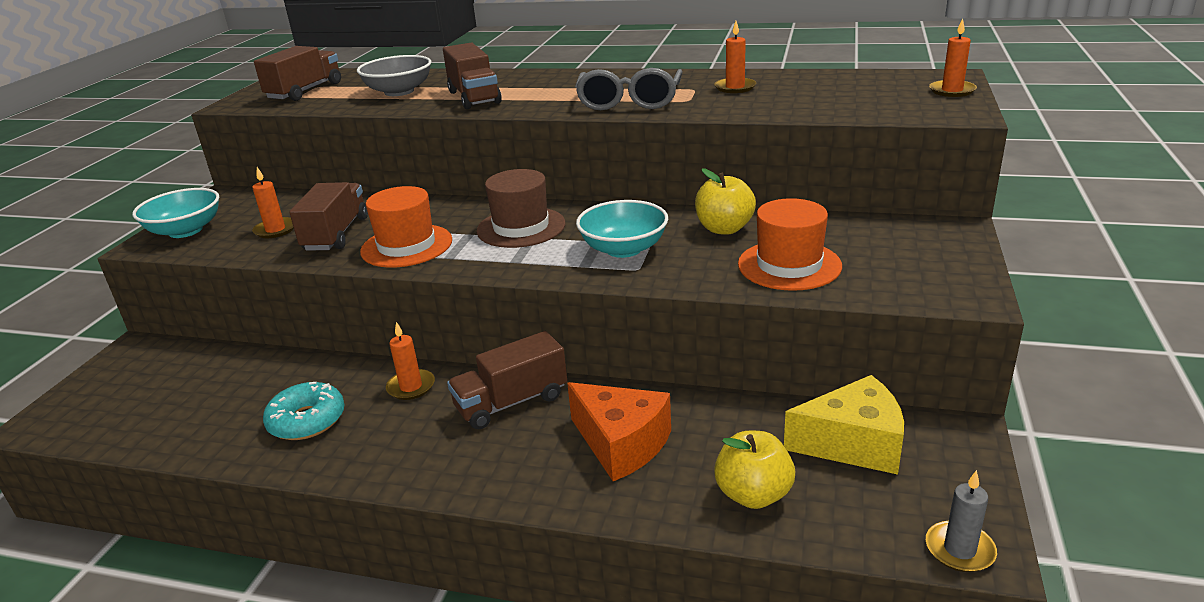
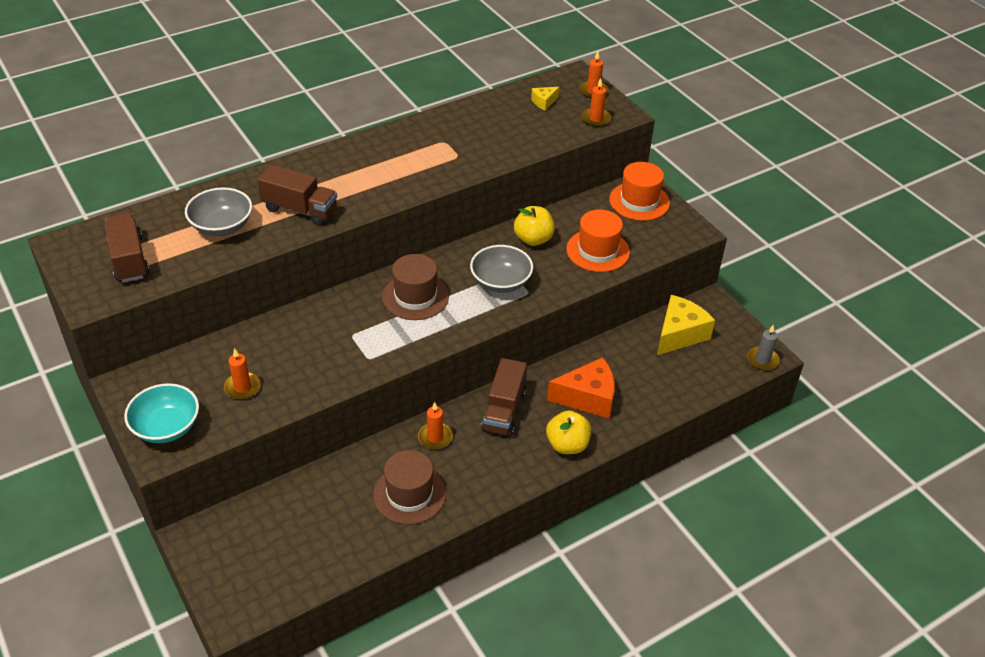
camera: 50 degrees left, 15 degrees up
turquoise donut [263,382,345,440] -> brown hat [373,450,446,525]
brown truck [289,182,368,251] -> none
orange hat [360,186,452,268] -> orange hat moved to [609,162,670,221]
grey glasses [575,68,683,110] -> none
turquoise bowl [576,200,668,258] -> grey bowl [470,245,533,293]
orange candle [714,21,756,93] -> orange candle moved to [581,78,611,127]
yellow apple [714,431,795,509] -> yellow apple moved to [546,410,591,454]
none -> yellow cheese [531,87,559,111]

